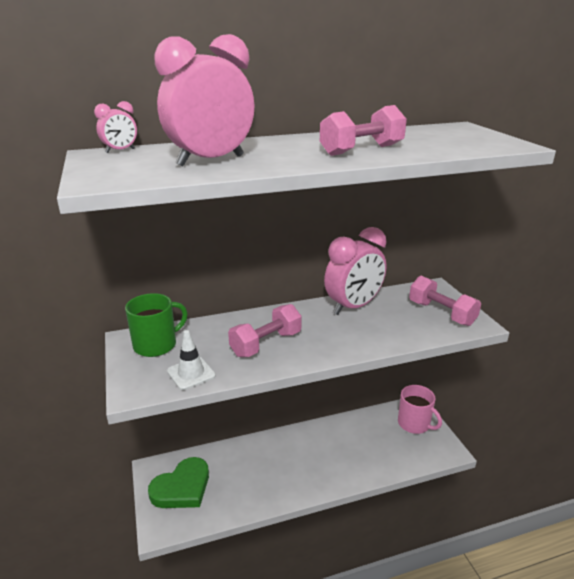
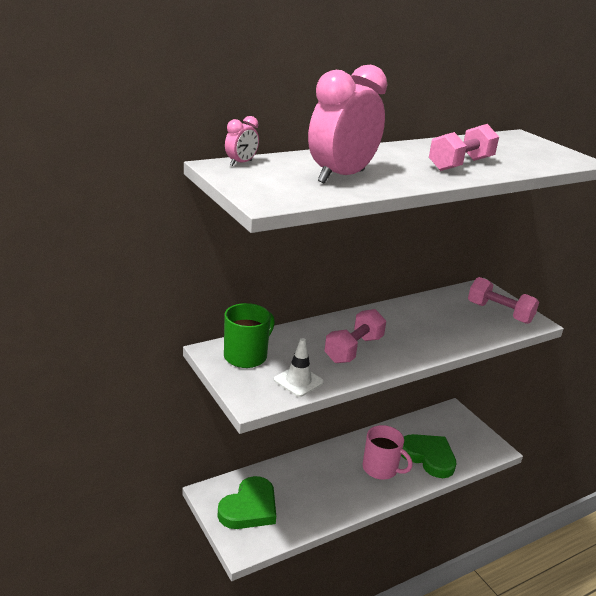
camera: 15 degrees left, 0 degrees up
pink clock [324,227,387,315] -> none
pink mug [398,385,442,434] -> pink mug moved to [363,425,413,480]
none -> green heart [401,434,456,478]

